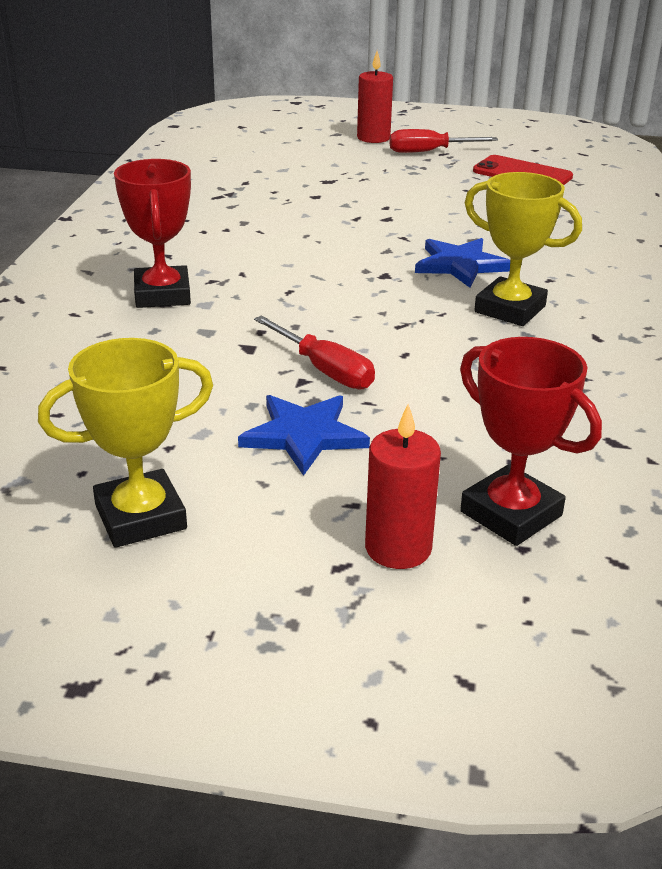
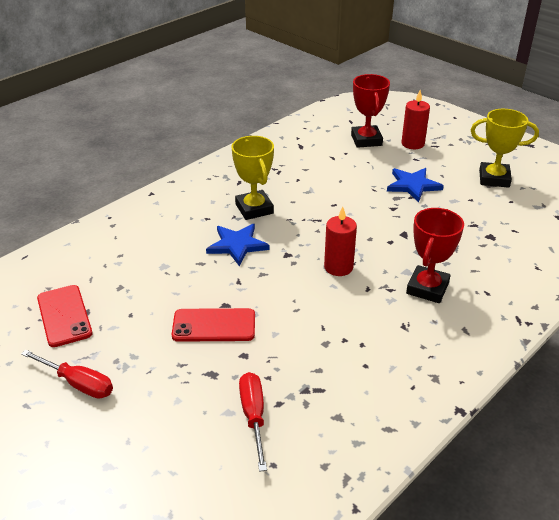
camera: 145 degrees left, 5 degrees up
red screwdriver [254,316,375,389] -> red screwdriver moved to [239,372,267,472]
red candle [357,51,393,143] -> red candle moved to [324,207,357,276]
none -> red phone [172,308,255,342]

